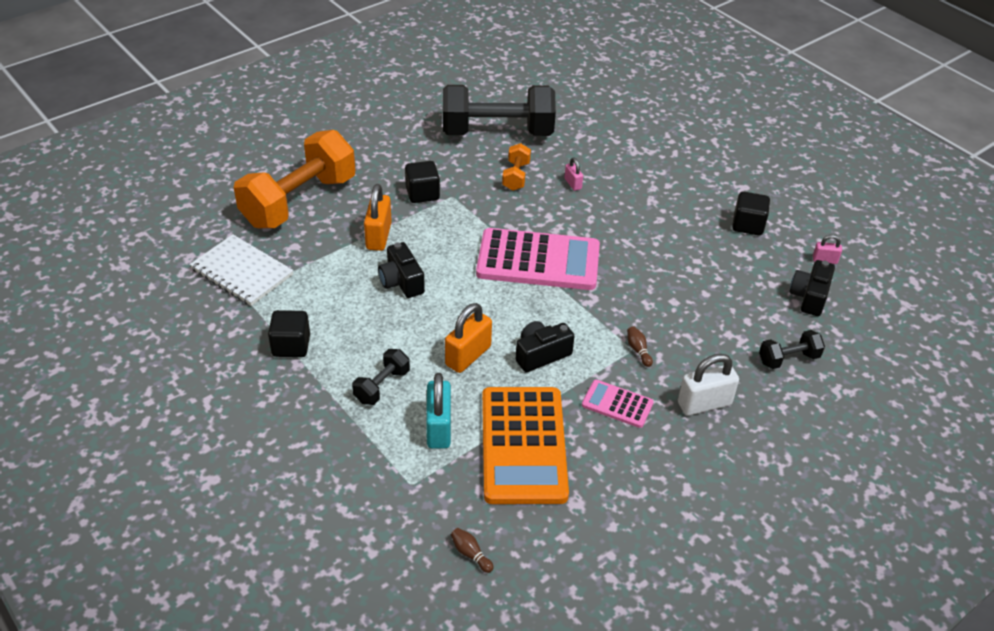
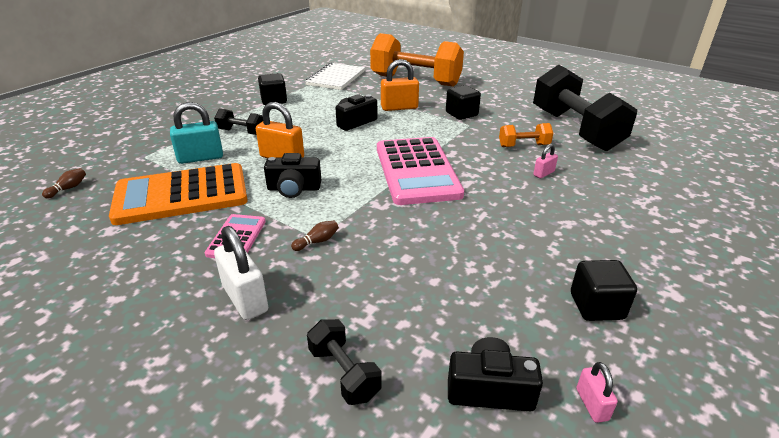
camera: 75 degrees right, 10 degrees down
black camera [516,321,575,372] -> black camera turned 135 degrees clockwise [264,153,321,198]

